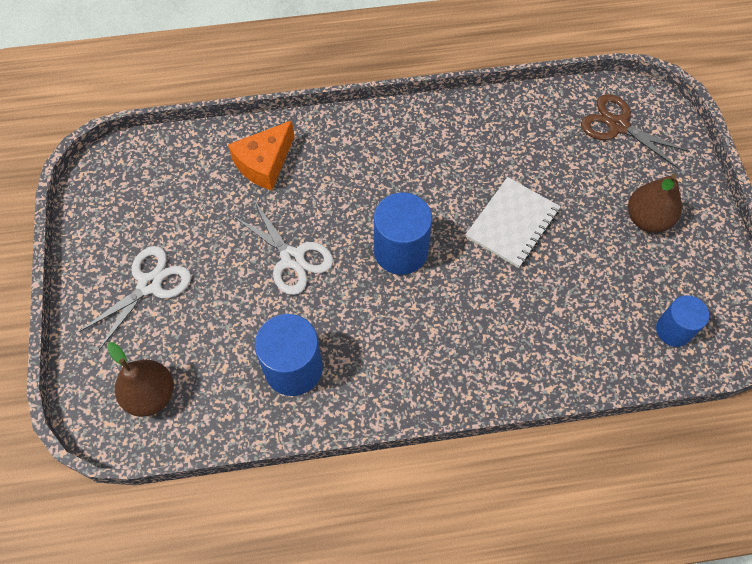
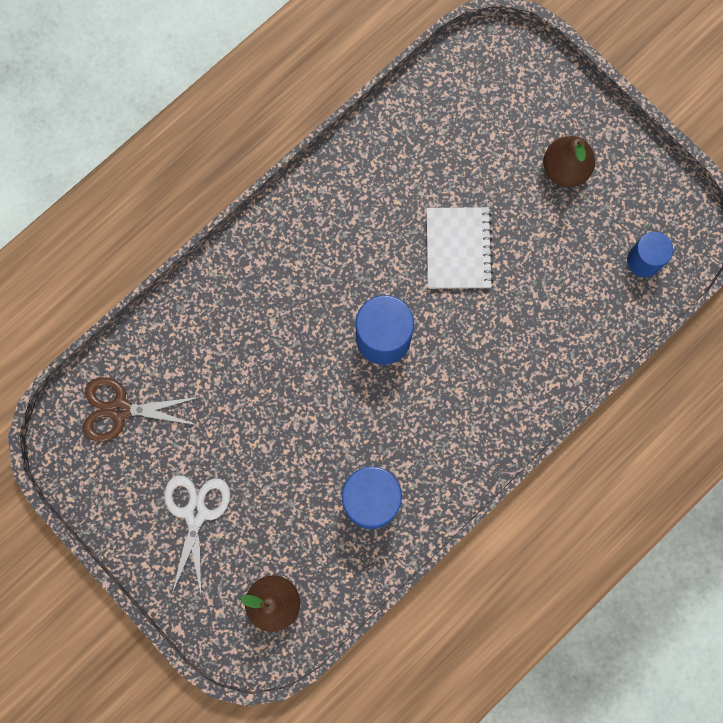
camera: 35 degrees left, 15 degrees up
orange cheese [228,120,294,191] -> none
white scissors [233,200,333,295] -> none
brown scissors [581,94,690,169] -> brown scissors moved to [83,377,200,442]

